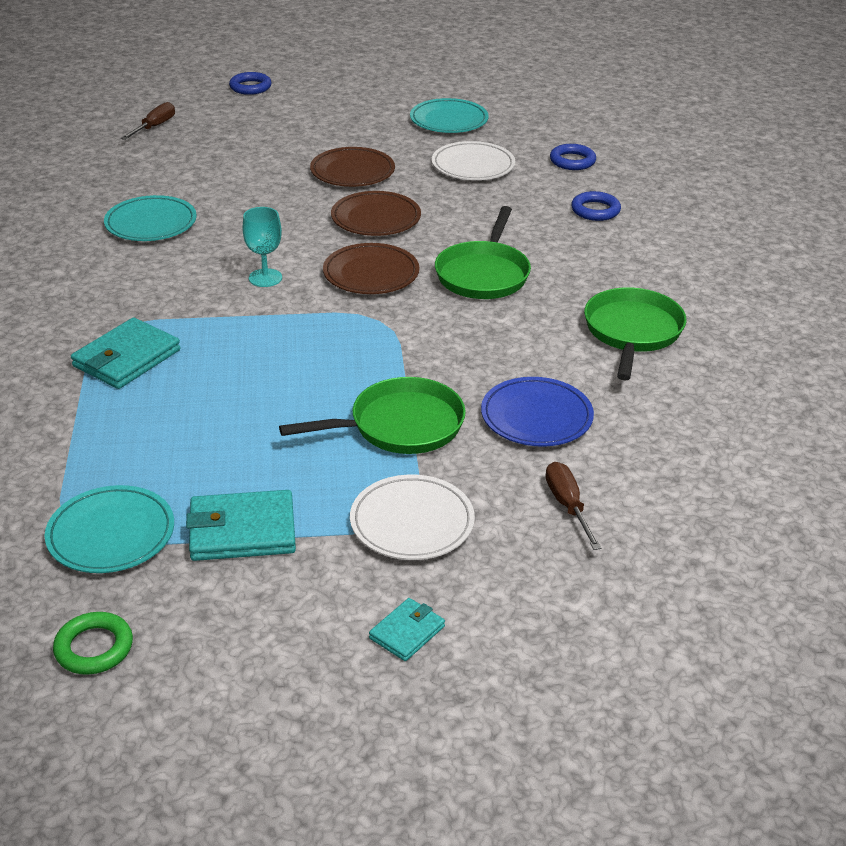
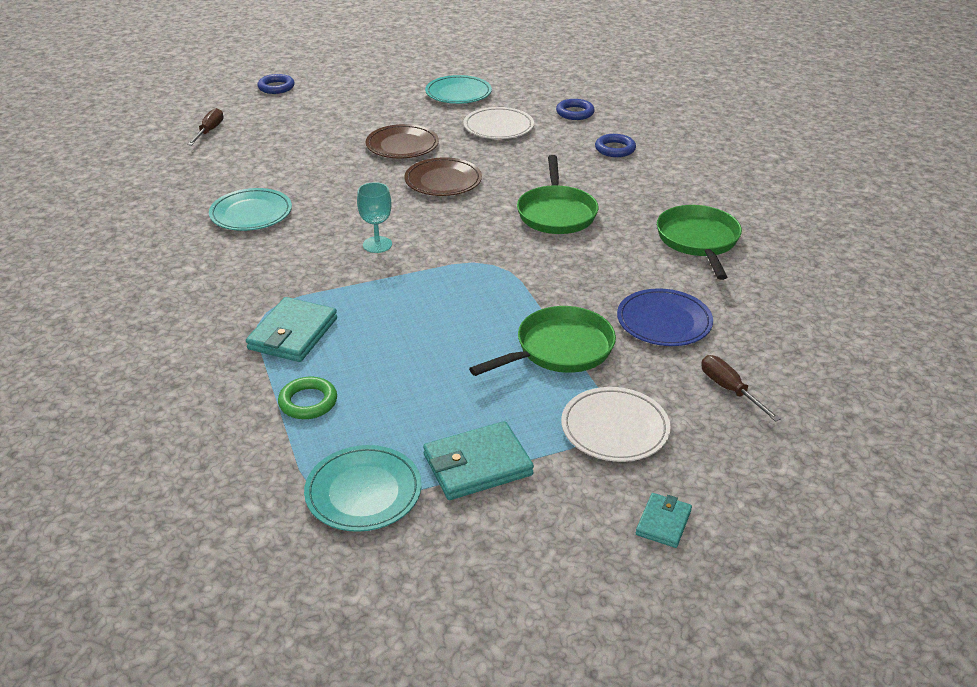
camera: 15 degrees left, 0 degrees up
green ring [53,612,133,675] -> green ring moved to [278,377,337,419]
brown plate [323,243,419,294] -> none

